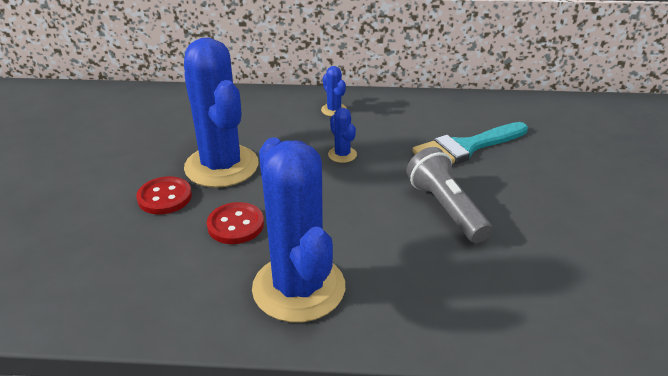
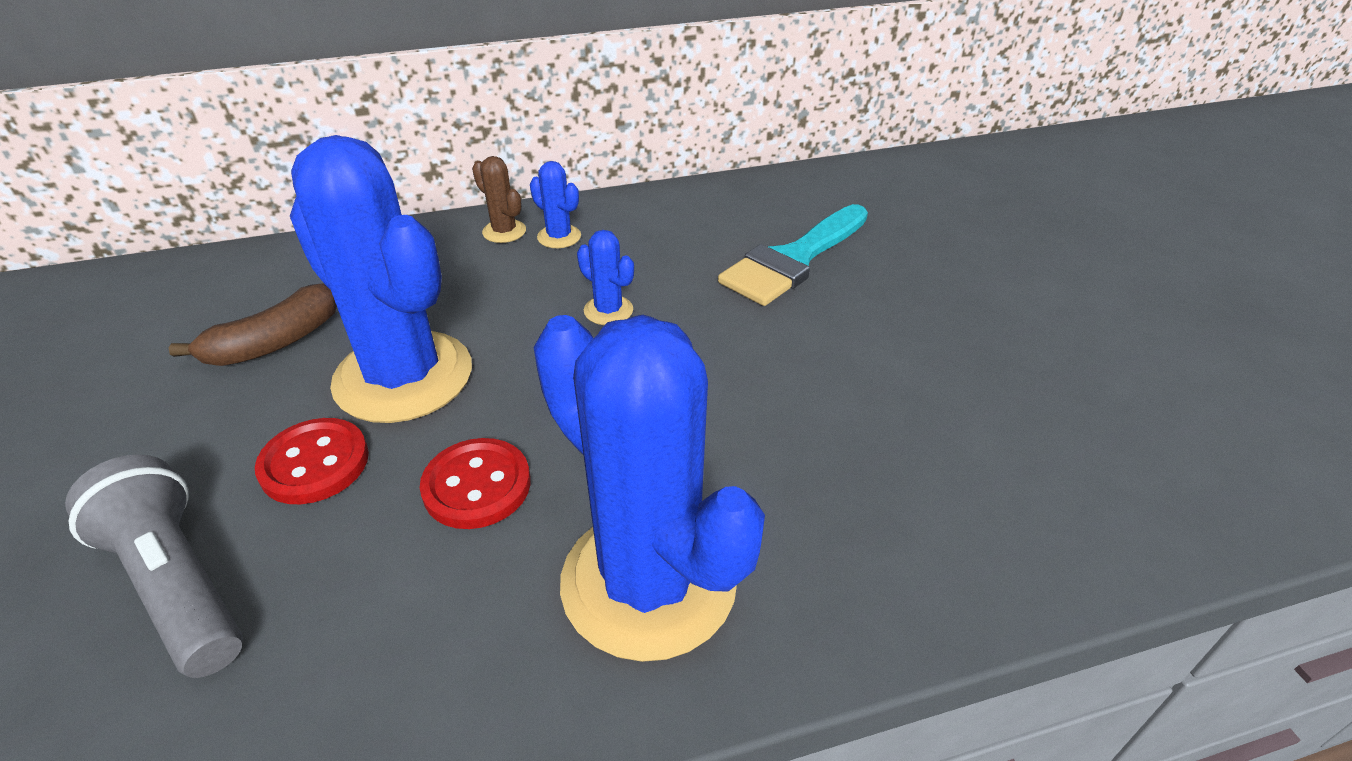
camera: 20 degrees left, 5 degrees up
grey flashlight [406,147,492,243] -> grey flashlight moved to [65,454,243,678]
none -> brown banana [169,284,337,366]
none -> brown cactus [472,156,526,243]

